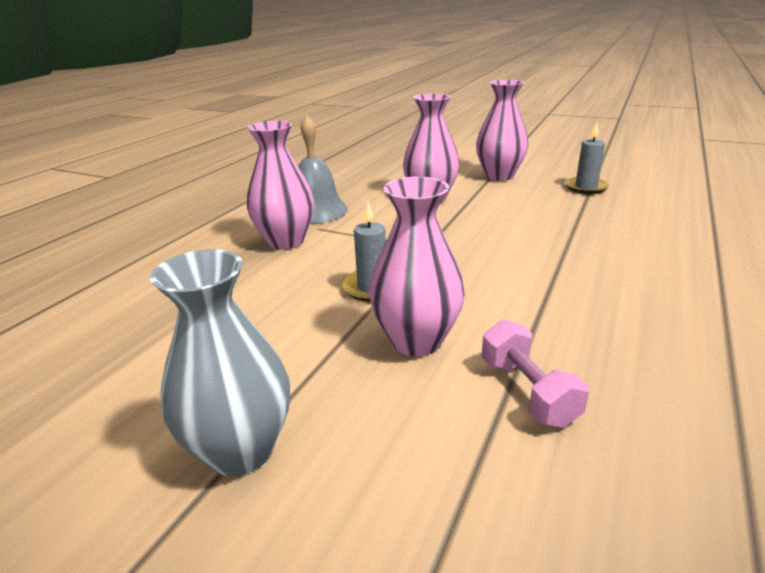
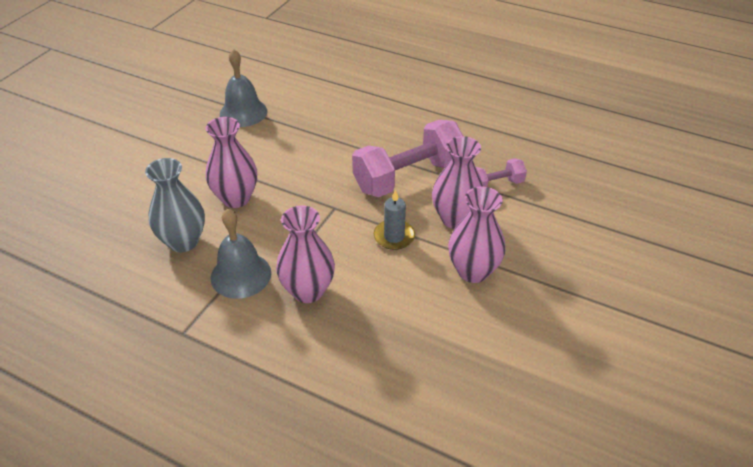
camera: 90 degrees left, 15 degrees up
grey vase [150,249,290,476] -> grey vase moved to [145,158,205,252]
pink vase [476,80,528,181] -> pink vase moved to [448,186,506,283]
grey candle [564,123,609,194] -> grey bell [220,49,267,127]
none -> pink dumbbell [352,120,463,197]

